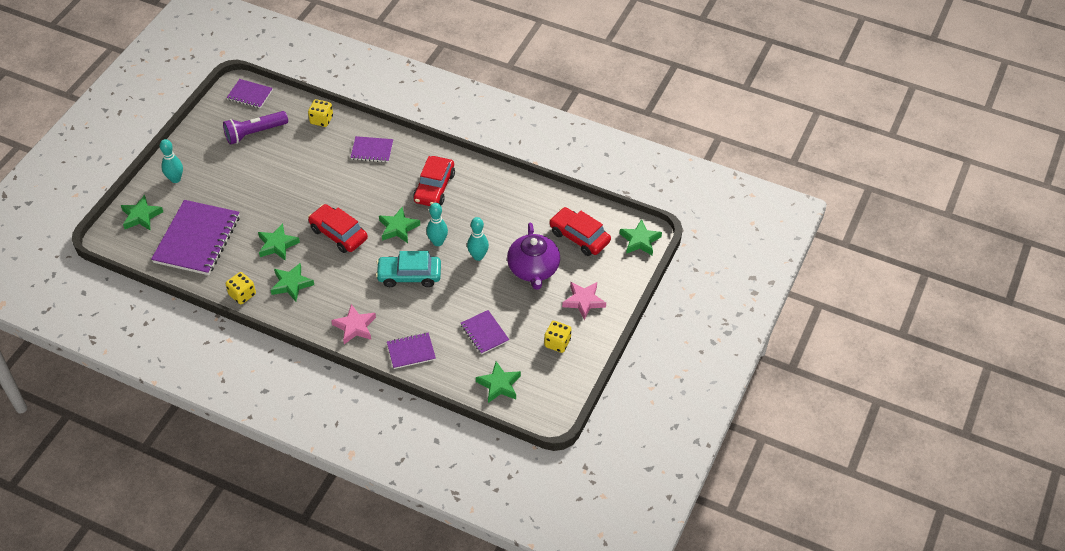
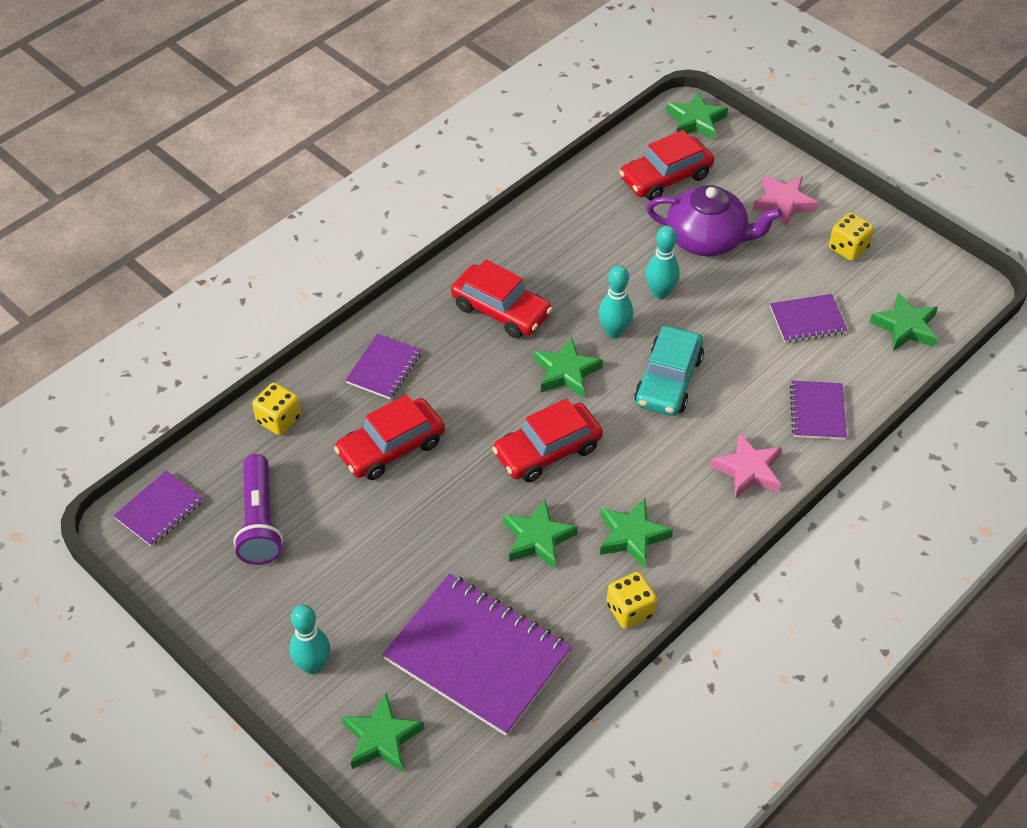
camera: 70 degrees left, 0 degrees up
none -> red car [334,395,445,480]

